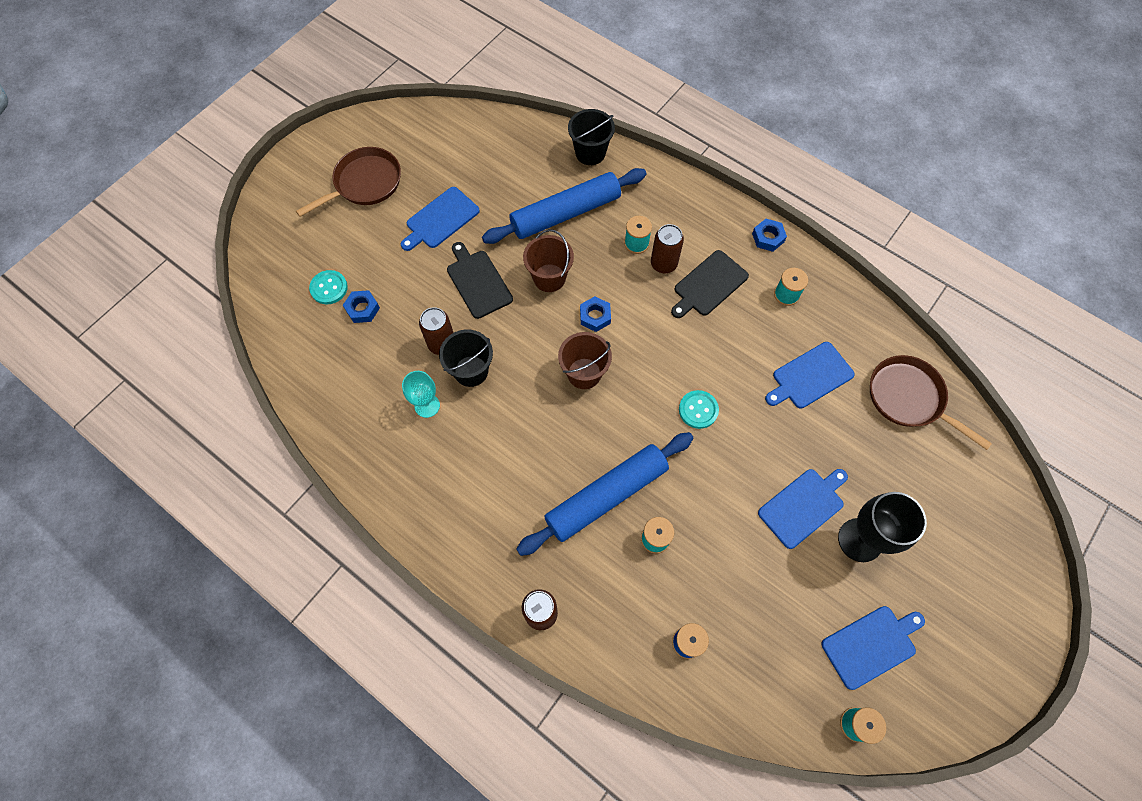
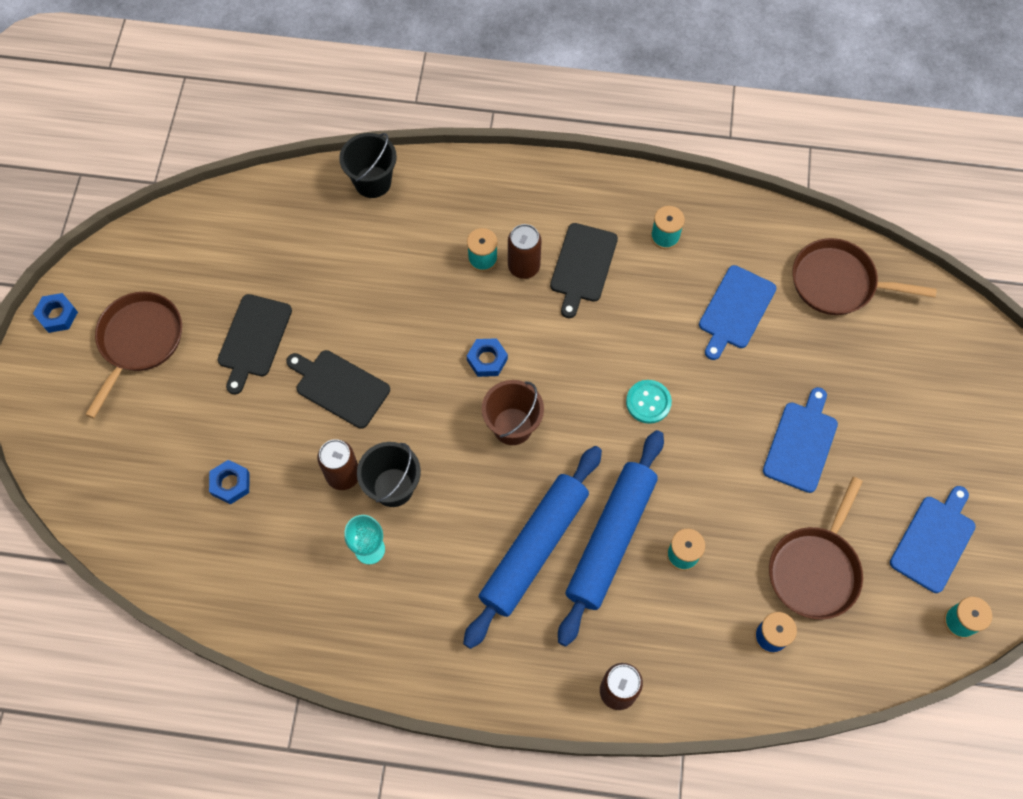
camera: 30 degrees left, 0 degrees up
turquoise button [309,270,348,304] -> none
blue cutting board [401,187,480,251] -> black cutting board [218,294,292,394]
blue rolling pin [482,168,646,244] -> blue rolling pin moved to [463,446,602,649]
brown bucket [523,229,574,292] -> none
blue nut [752,219,787,252] -> blue nut moved to [33,293,78,333]
black goblet [838,492,927,562] -> none
none -> brown pan [769,477,863,620]

